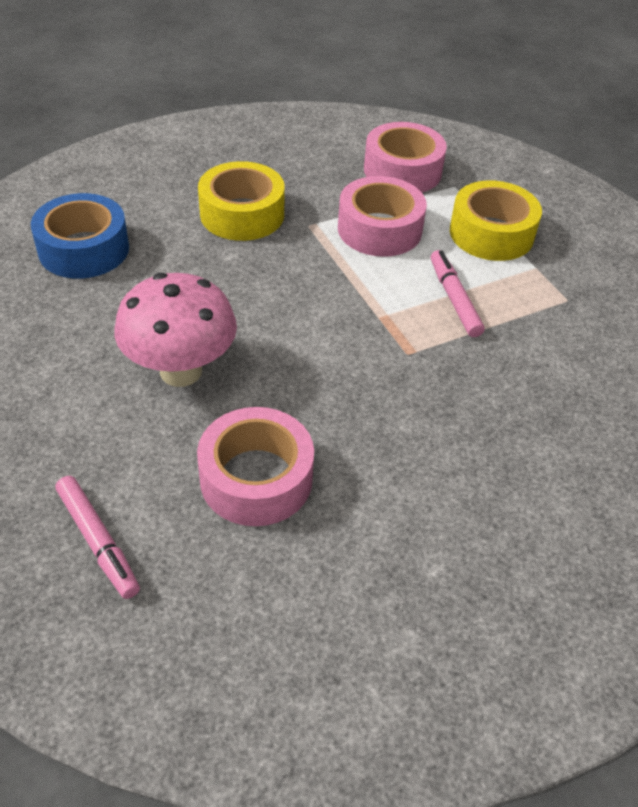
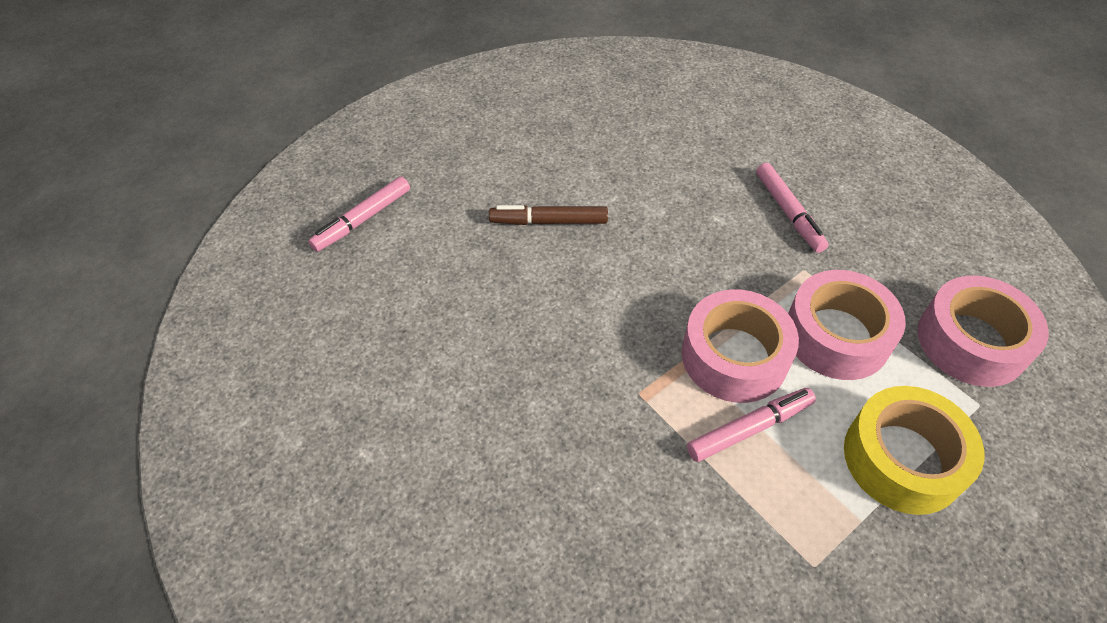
camera: 80 degrees right, 5 degrees up
blue tape [31,193,129,279] -> none
pink mushroom [115,273,237,387] -> brown marker [489,205,608,225]
pink tape [197,407,314,526] -> pink tape moved to [682,289,799,403]
yellow tape [198,161,285,241] -> pink marker [756,163,829,253]

